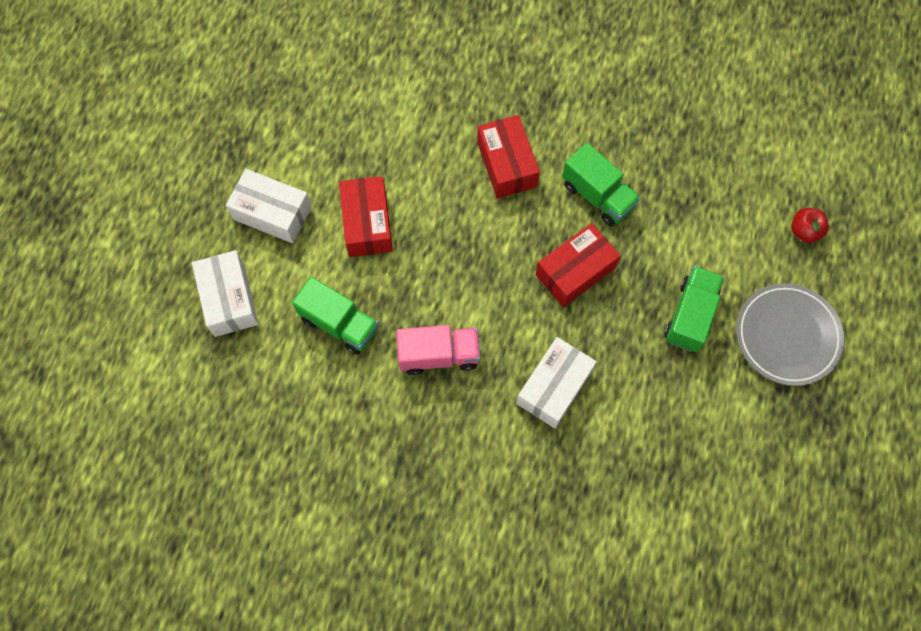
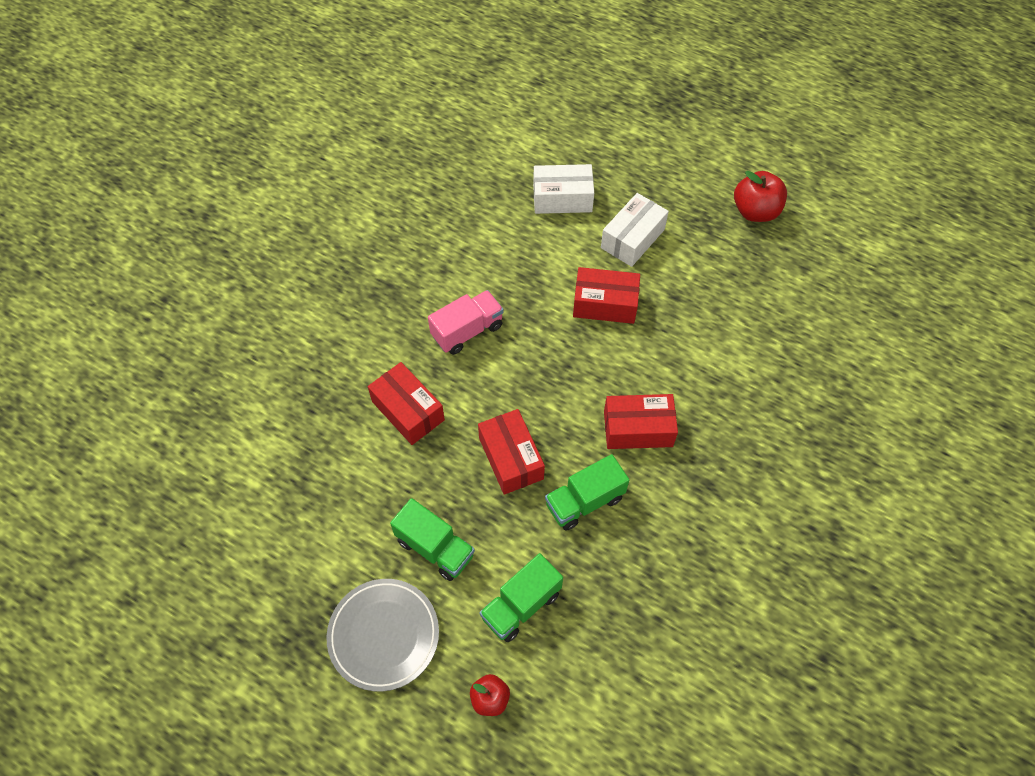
camera: 105 degrees right, 10 degrees down
green truck [292,277,379,355] -> green truck moved to [479,553,563,643]
pink truck [396,325,481,375] -> pink truck turned 135 degrees counterclockwise [428,290,504,355]
white box [516,337,597,428] -> red box [368,362,445,445]
none -> red apple [734,171,787,222]

